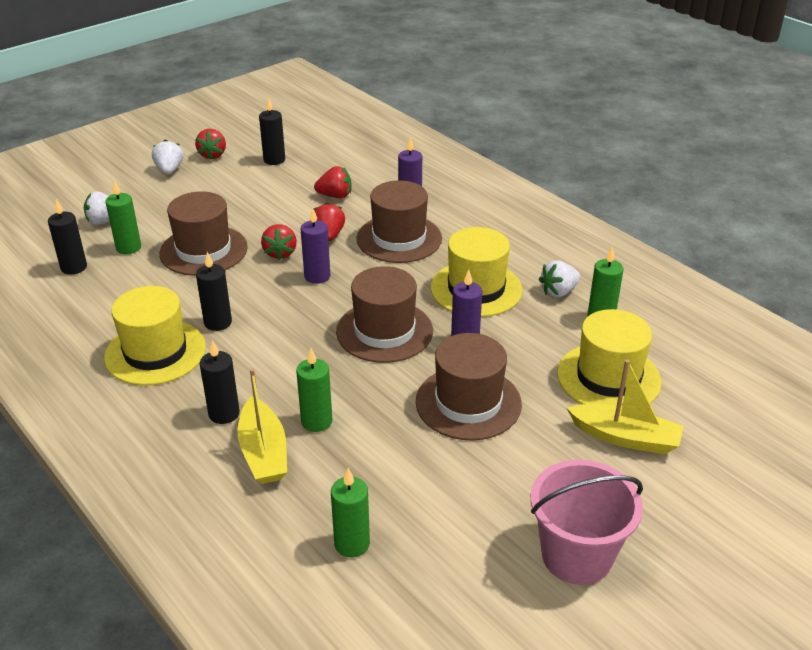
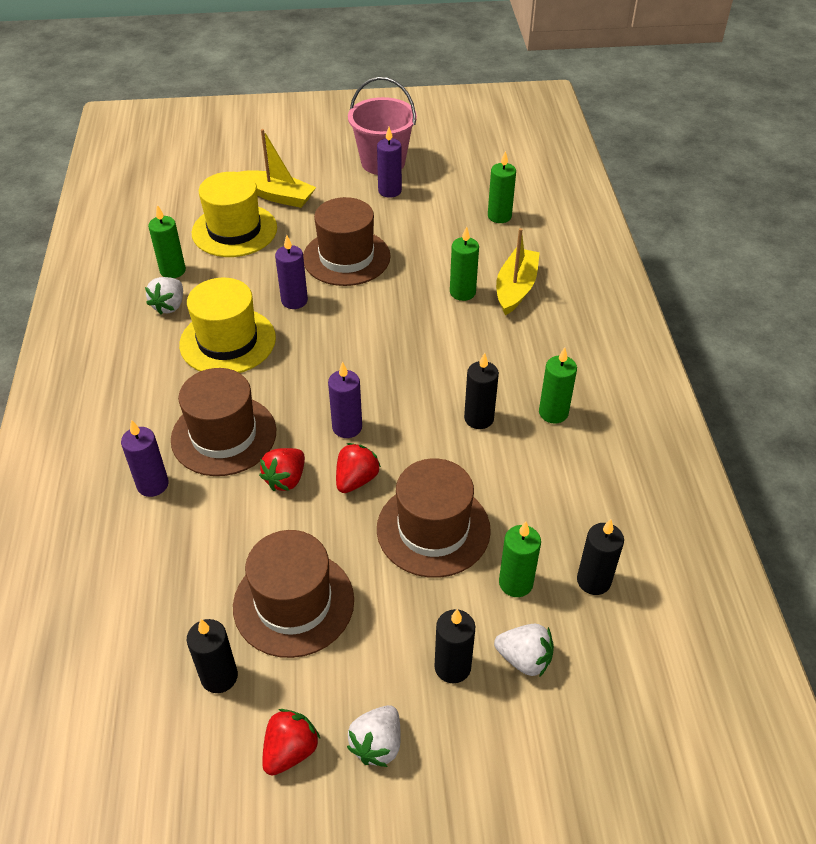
camera: 145 degrees left, 10 degrees up
yellow hat [104,286,206,386] -> green candle [539,347,577,424]
black candle [200,340,240,424] -> black candle moved to [434,609,475,683]
red strawberry [314,166,352,198] -> none
brown hat [336,266,433,363] -> brown hat moved to [233,530,354,658]
white strawberry [539,260,580,297] -> white strawberry turned 105 degrees clockwise [145,277,183,315]
yellow boat [567,360,684,454] -> yellow boat turned 150 degrees clockwise [240,129,316,208]
none -> purple candle [377,127,402,198]

